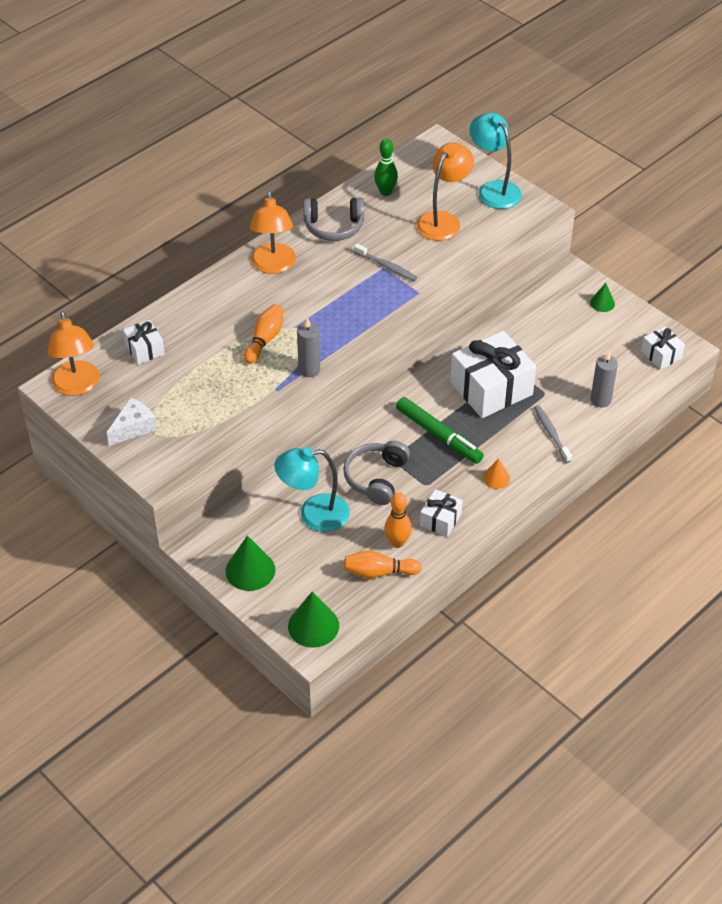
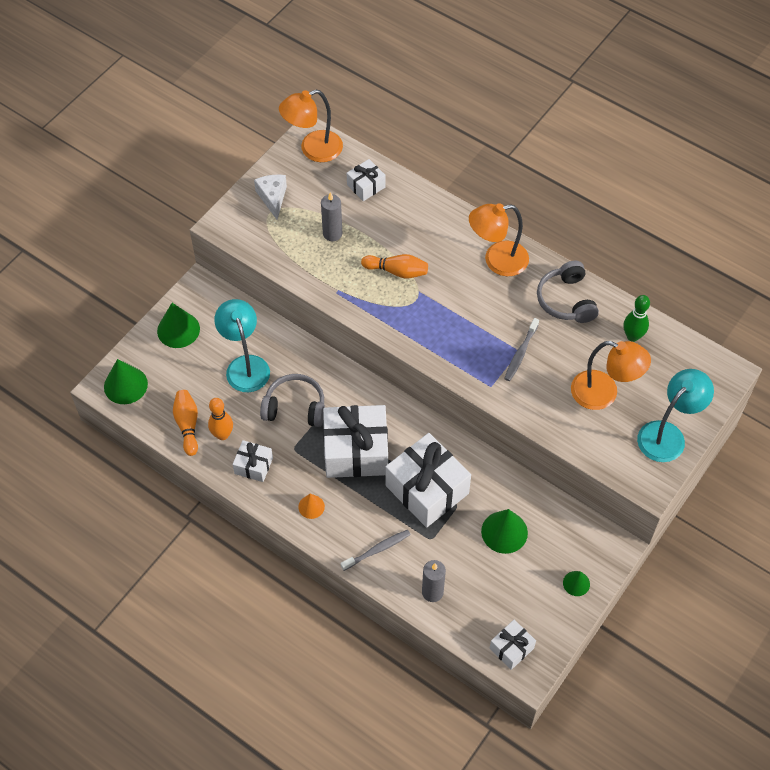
camera: 80 degrees right, 10 degrees up
white cheese [107,397,157,446] -> white cheese turned 135 degrees counterclockwise [254,175,287,220]
grey candle [297,318,320,377] -> grey candle moved to [321,192,342,241]
green marker [396,397,484,464] -> white gift [323,405,388,478]
none -> green cone [481,509,528,554]

